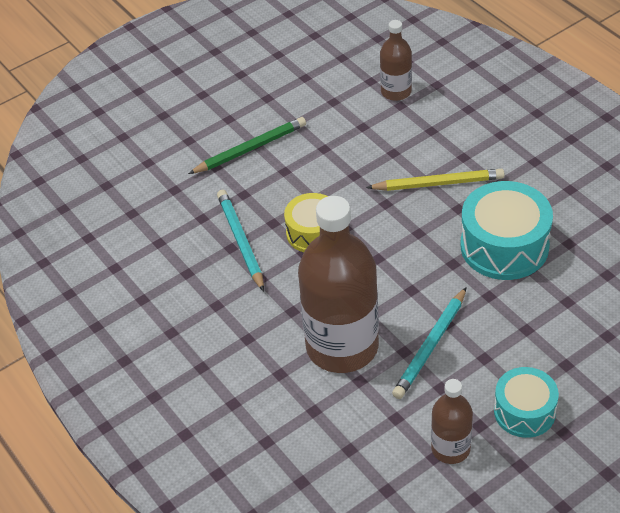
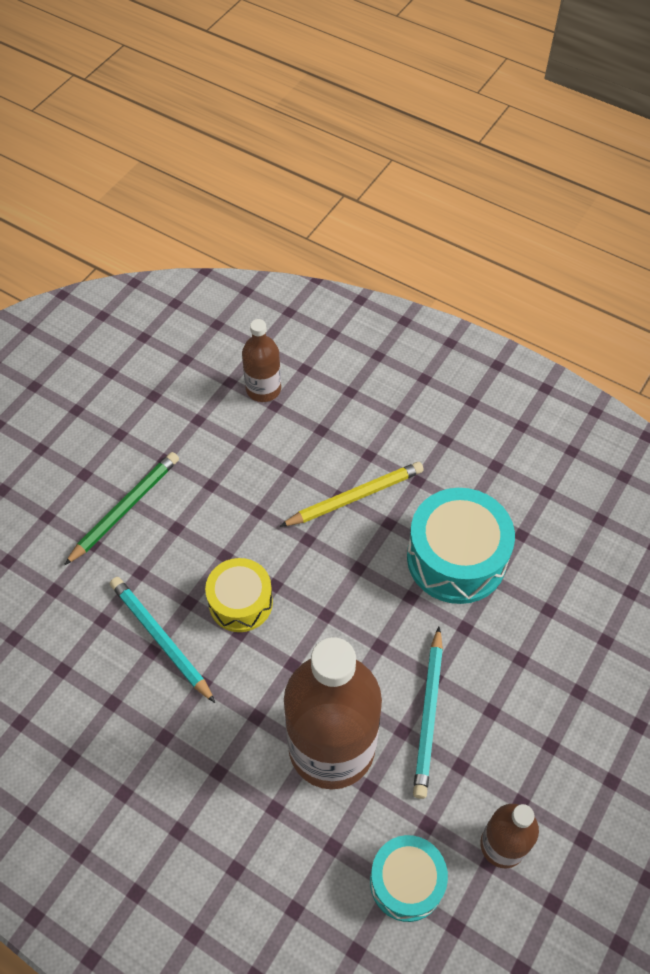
camera: 25 degrees left, 10 degrees up
turquoise drum [494,367,559,438] -> turquoise drum moved to [370,835,448,922]

